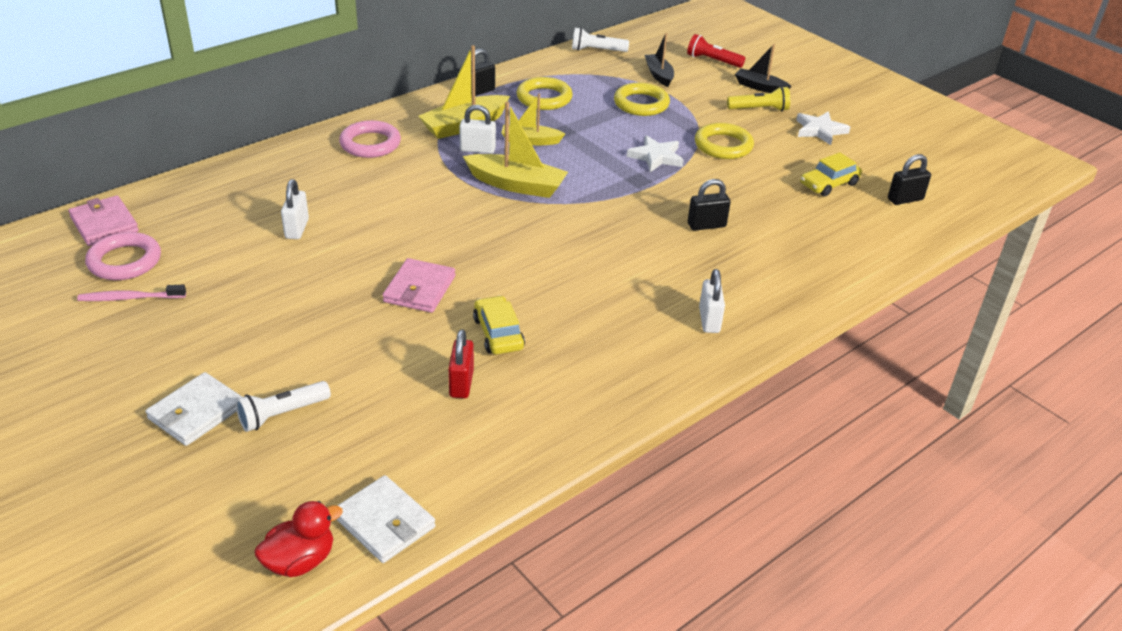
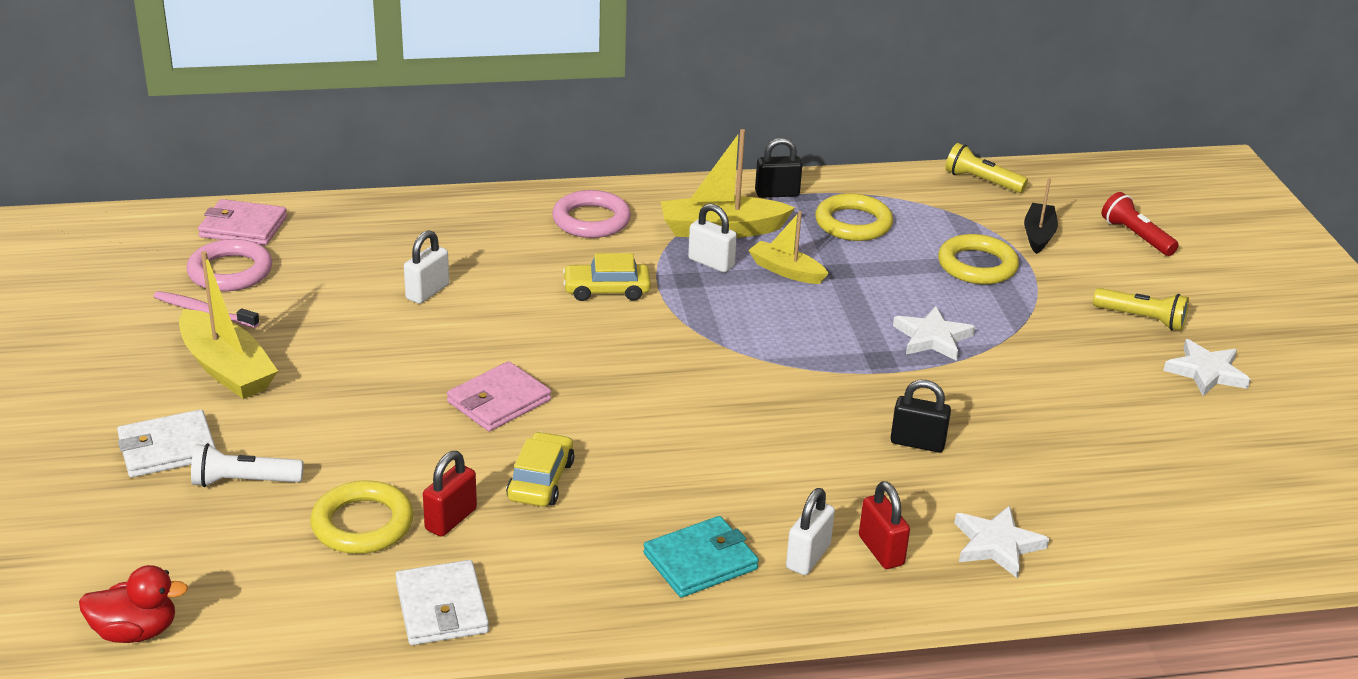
camera: 30 degrees right, 5 degrees down
pink wallet [68,195,139,246] -> pink wallet turned 75 degrees counterclockwise [198,199,287,245]
white wallet [336,475,436,563] -> white wallet moved to [396,560,489,645]
yellow boat [463,102,568,198] -> yellow boat moved to [179,251,278,399]
white flashlight [572,28,629,52] -> yellow flashlight [945,143,1028,193]
yellow ring [695,123,754,159] -> yellow ring moved to [310,480,414,554]
black boat [735,44,792,93] -> none
yellow car [800,152,862,196] -> yellow car moved to [563,253,651,301]
black padlock [888,154,931,205] -> none
none -> turquoise wallet [643,516,759,598]
none -> red padlock [859,481,910,569]
none -> white star [954,506,1049,578]

